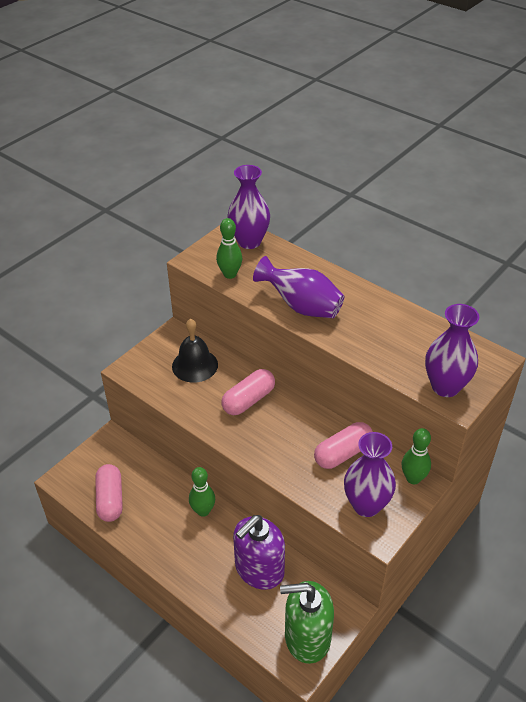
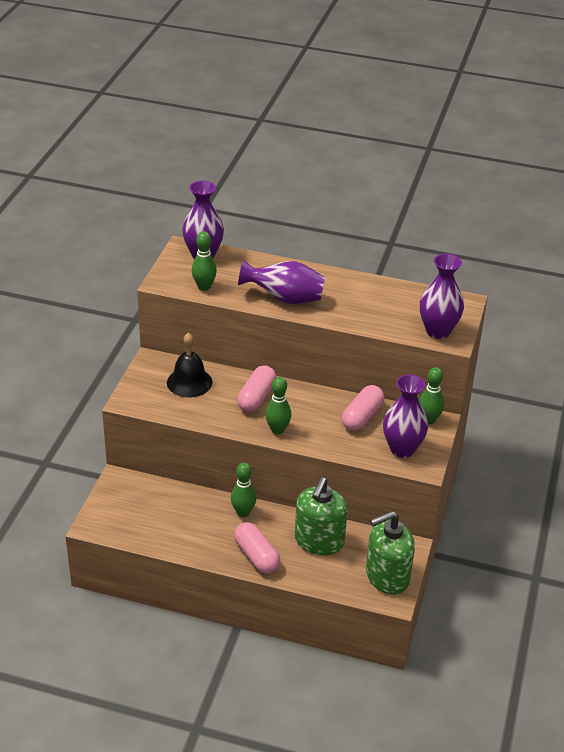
camera: 25 degrees left, 5 degrees down
pink capsule [95,464,123,522] -> pink capsule moved to [234,522,280,574]
purple soap dispenser [233,515,285,590] -> green soap dispenser [295,477,348,555]
none -> green bowling pin [265,377,291,434]

